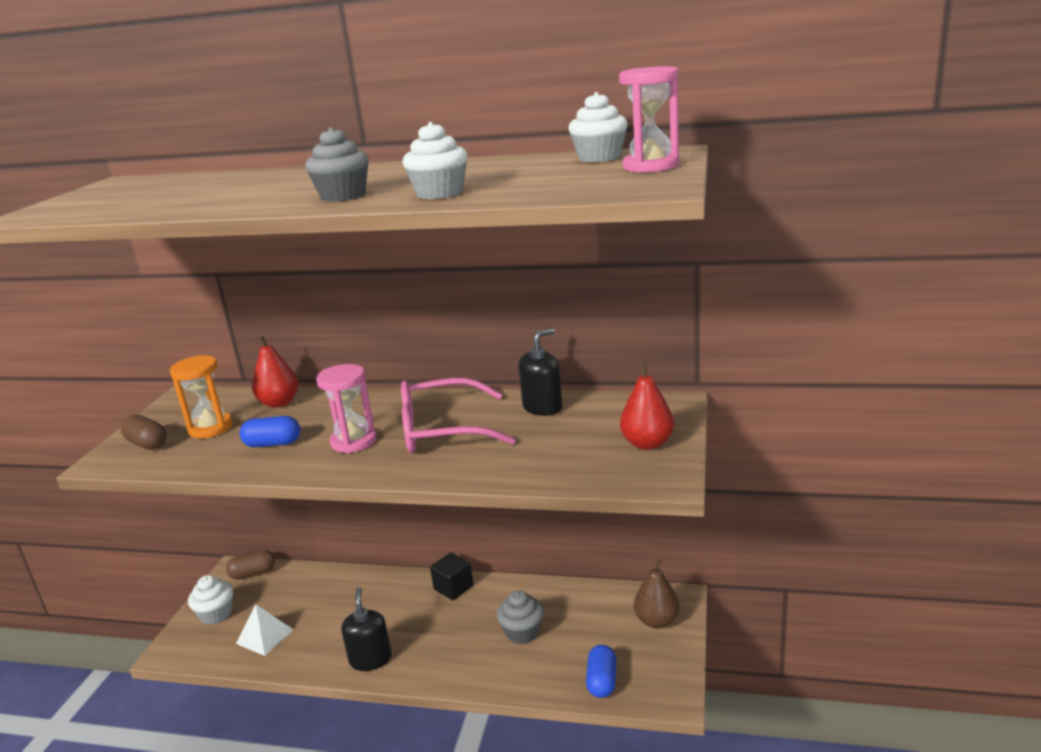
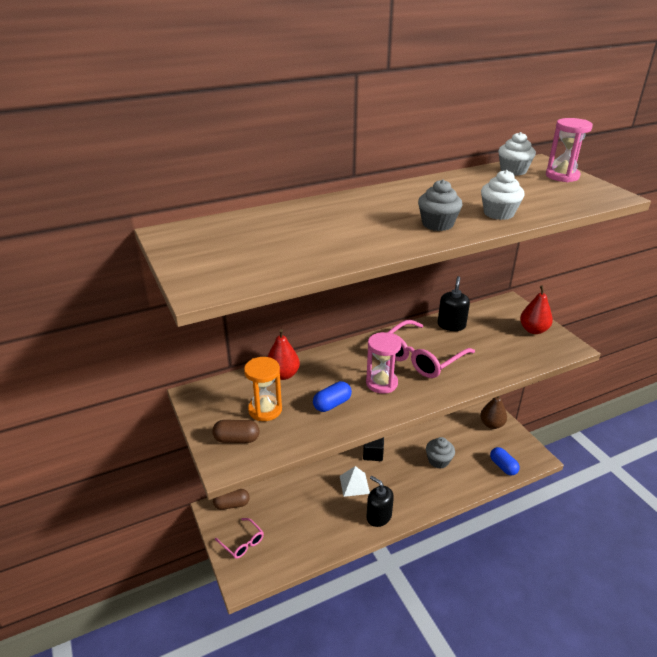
camera: 40 degrees left, 10 degrees up
white cupcake [188,575,233,625] -> pink glasses [215,518,264,559]
brown capsule [226,549,275,580] -> brown capsule turned 45 degrees clockwise [213,489,250,510]
white pyramid [236,605,293,656] -> white pyramid moved to [340,466,370,497]

